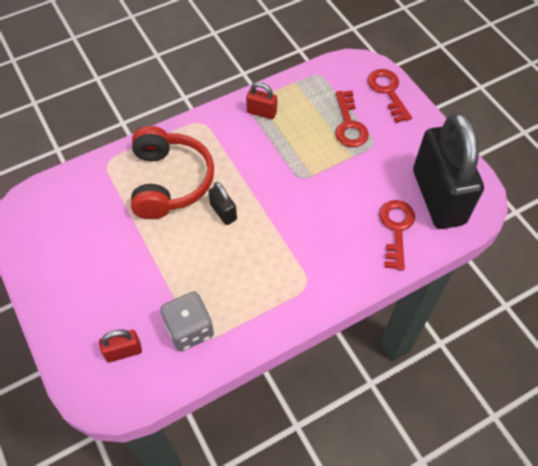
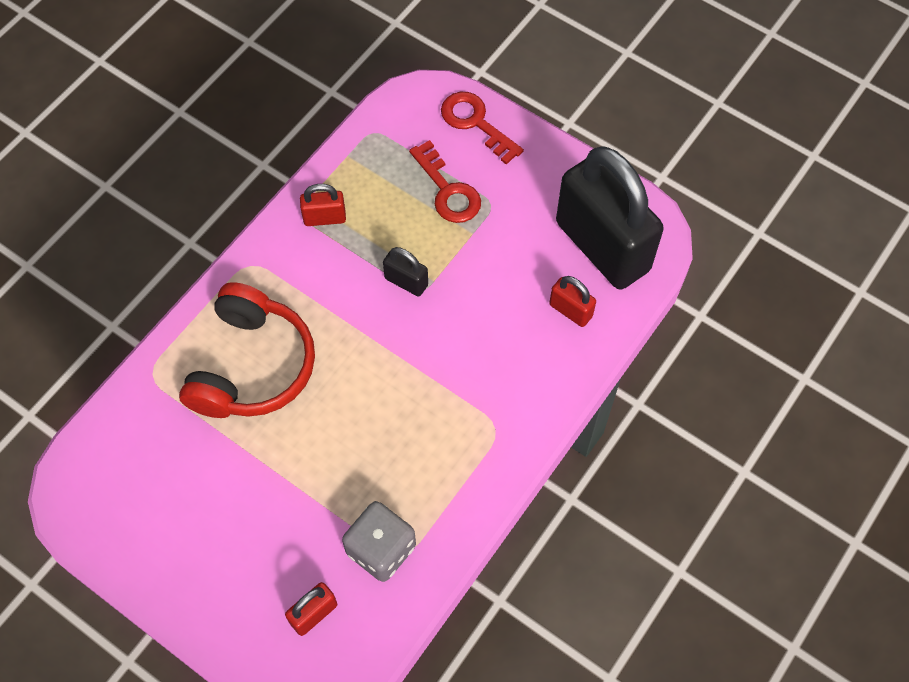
camera: 25 degrees left, 5 degrees up
red headphones [131,126,214,219] -> red headphones turned 45 degrees clockwise [179,282,315,418]
black padlock [208,182,237,225] -> black padlock moved to [383,247,428,297]
red key [379,200,415,270] -> red padlock [549,276,596,327]

